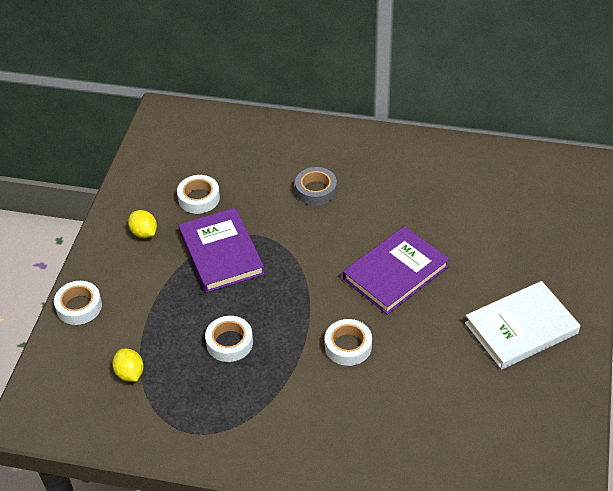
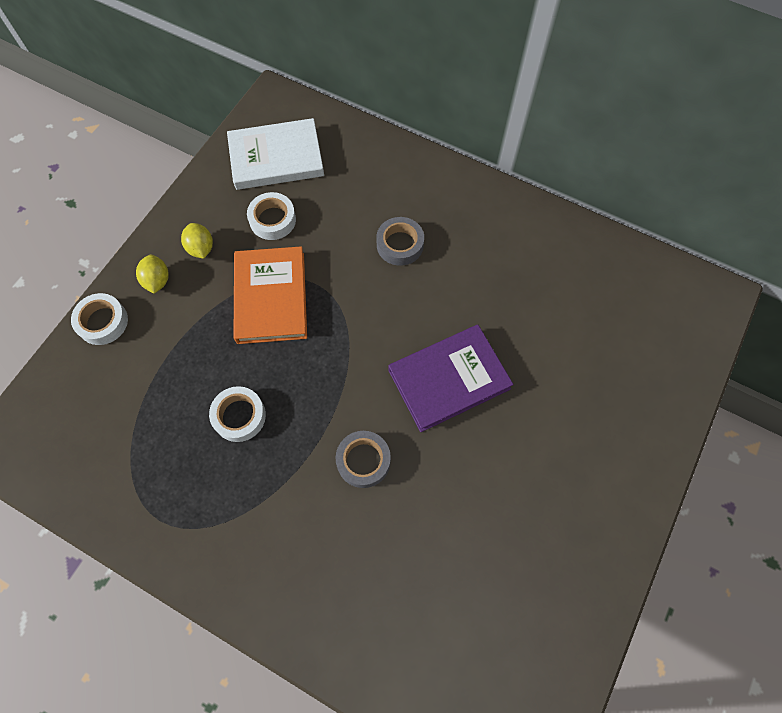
camera: 15 degrees right, 20 degrees up
yellow lemon [112,348,144,382] -> yellow lemon moved to [136,255,169,294]
purple book [178,208,265,293] -> orange book [233,246,307,344]
white tape [325,319,372,366] -> grey tape [336,431,391,488]
white book [465,281,580,370] -> white book moved to [227,118,324,190]

